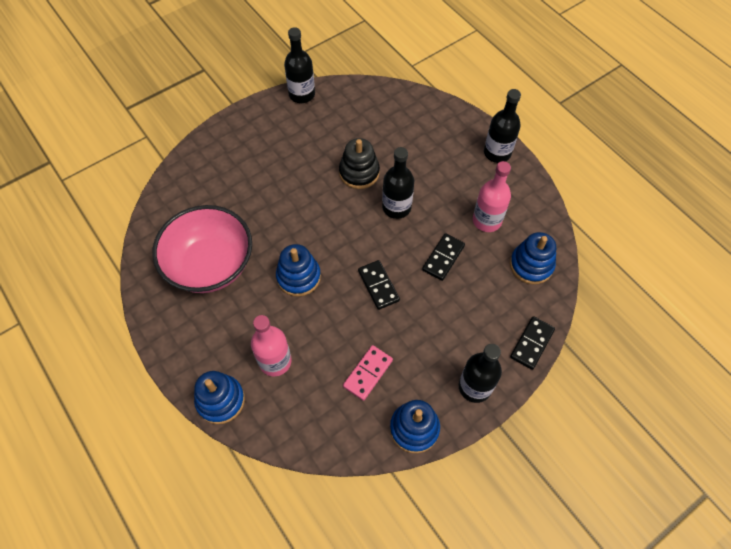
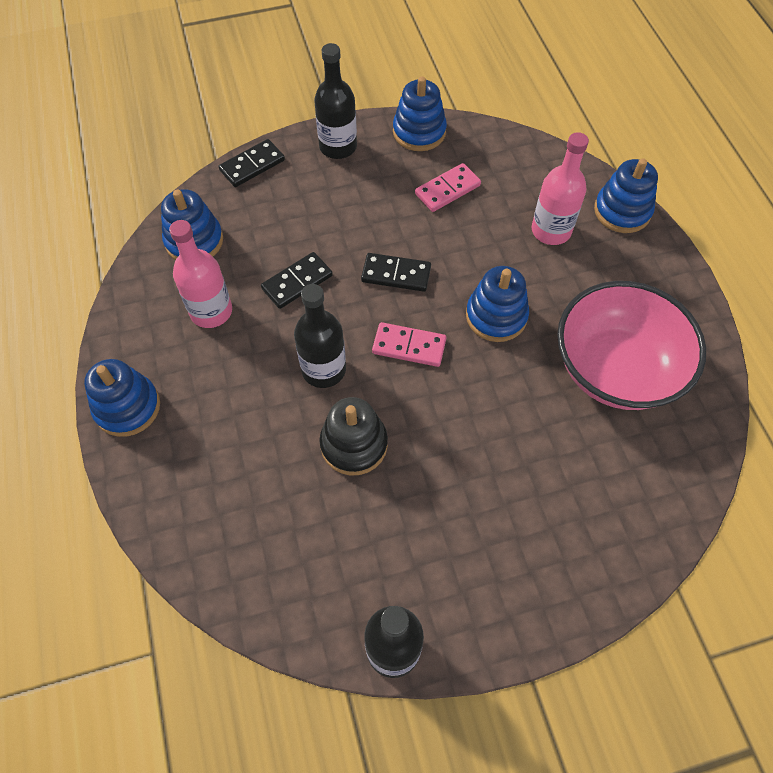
camera: 160 degrees left, 0 degrees up
black domino [358,260,400,310] -> black domino turned 75 degrees counterclockwise [361,253,431,292]
black bottle [484,89,521,163] -> blue stacking toy [84,359,160,437]
none -> pink domino [372,322,446,367]

